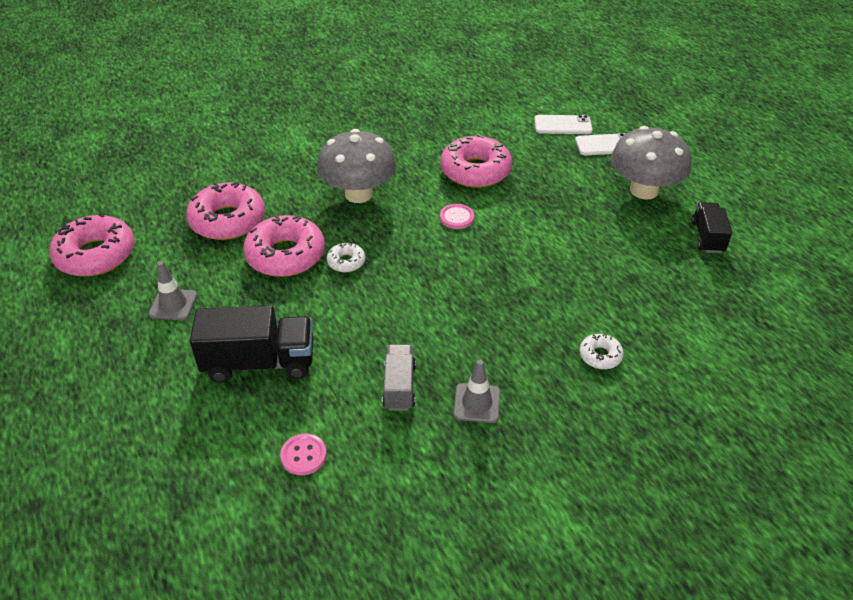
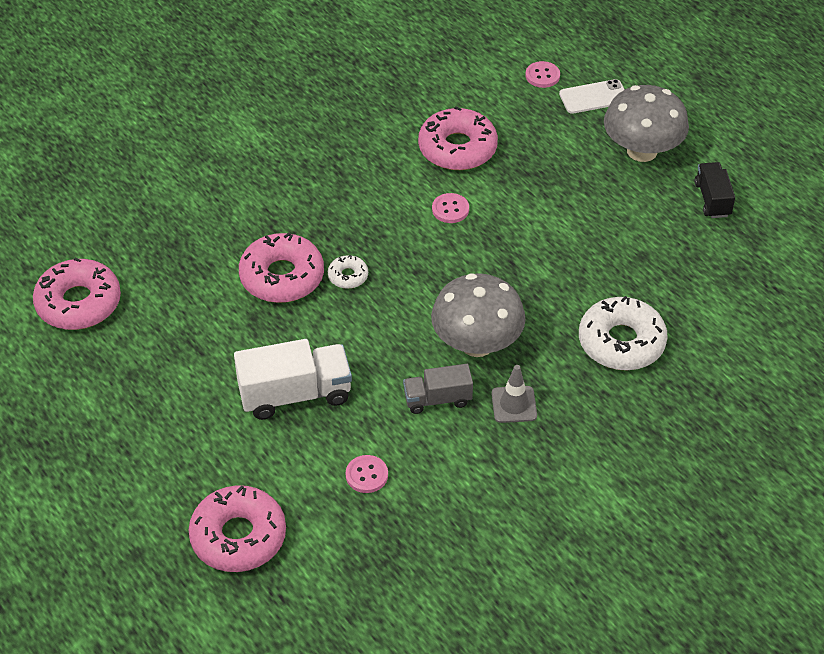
camera: 10 degrees left, 5 degrees up
grey traffic cone [149,261,198,320] -> none
pink donut [186,181,265,240] -> pink donut moved to [189,485,286,572]
black truck [190,306,313,383] -> white truck [234,339,352,420]
grey mushroom [317,129,397,203] -> grey mushroom moved to [431,273,526,357]
grey truck [382,344,416,411] -> grey truck turned 90 degrees counterclockwise [403,364,473,414]
white phone [534,115,593,134] -> pink button [525,61,560,88]
white donut [579,334,624,369] -> white donut [579,296,667,370], size x2.09

